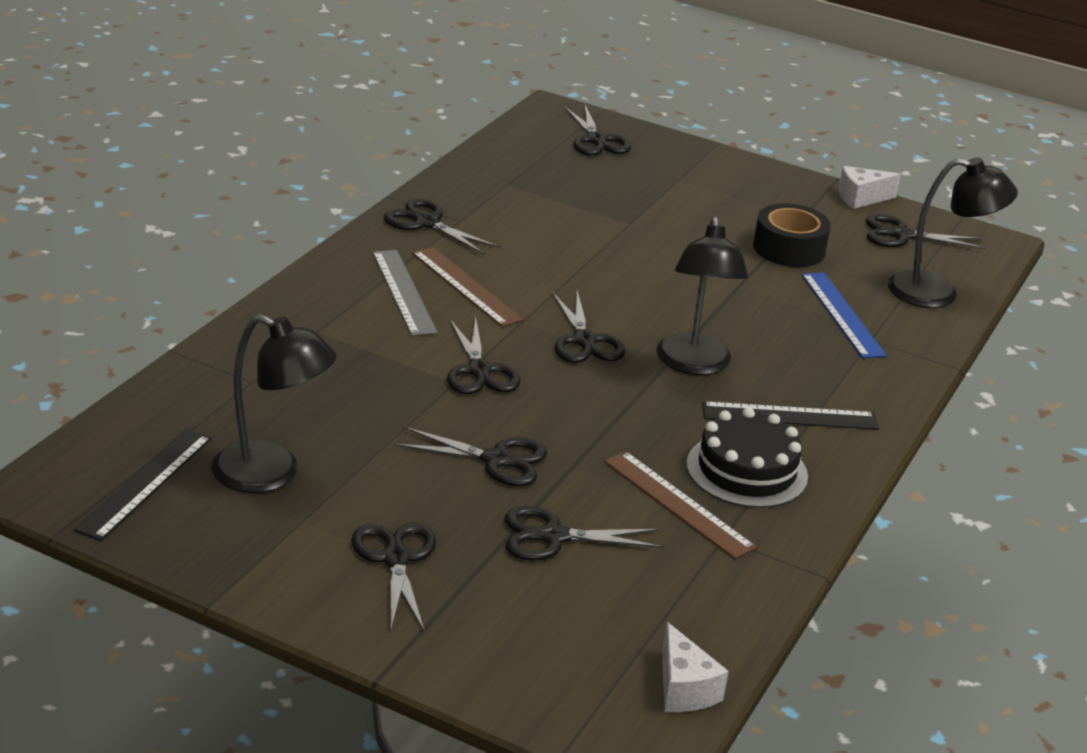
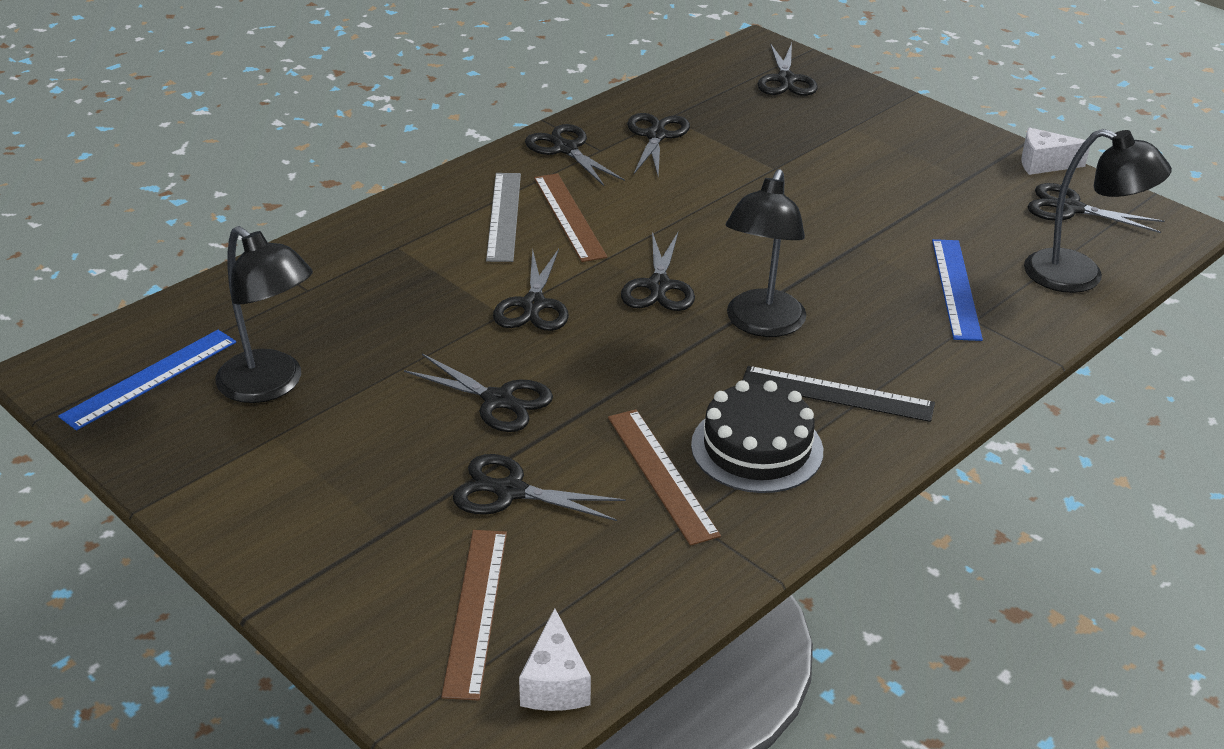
camera: 20 degrees right, 5 degrees up
black ruler [74,429,212,541] -> blue ruler [58,330,236,430]
black scissors [352,523,436,631] -> black scissors moved to [627,113,690,176]
black tape [753,203,831,267] -> none
none -> brown ruler [441,530,507,700]

